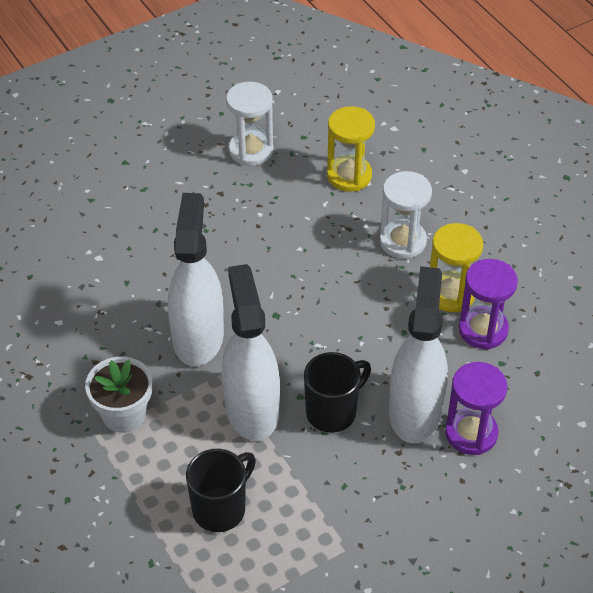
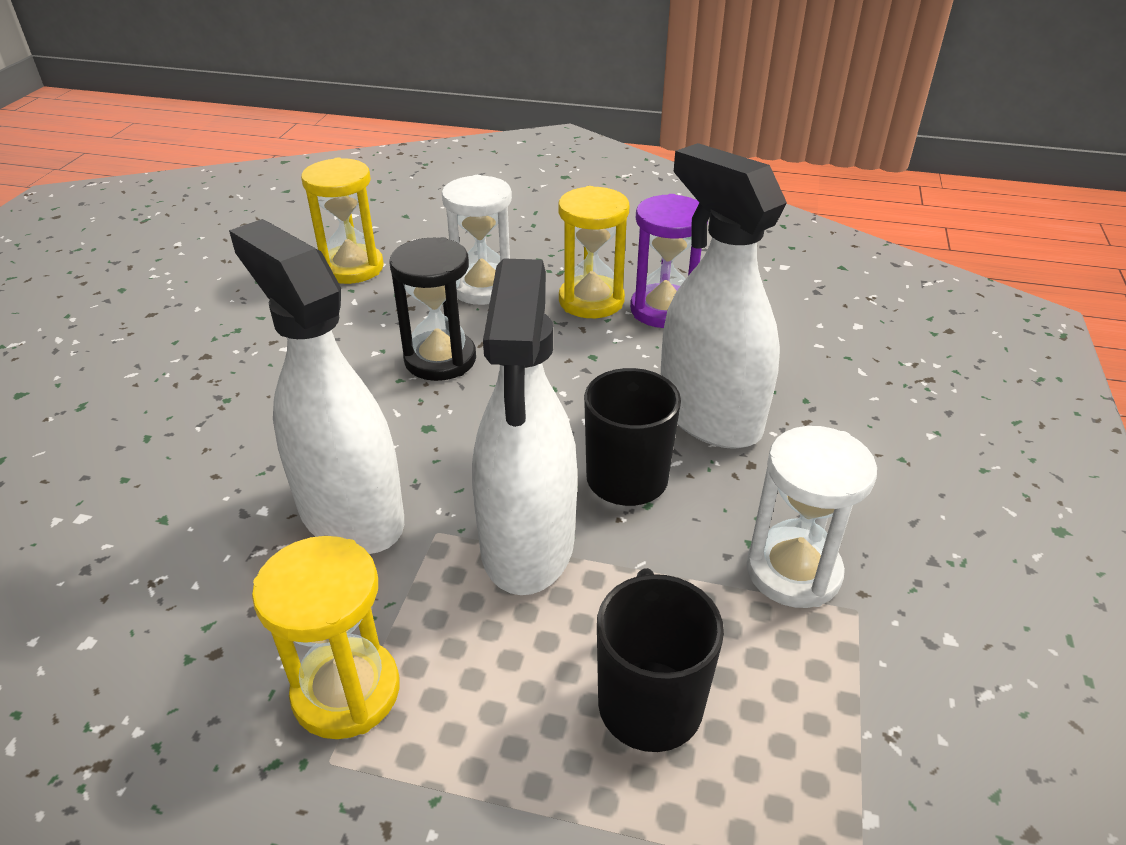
camera: 45 degrees left, 10 degrees down
white flower pot [85,357,152,433] -> yellow hourglass [252,536,400,739]
white spray bottle [222,264,280,441] -> white spray bottle turned 120 degrees counterclockwise [472,258,577,595]
white hourglass [226,82,273,166] -> white hourglass moved to [746,426,877,608]
purple hourglass [445,362,507,455] -> none
none -> black hourglass [389,237,476,381]

